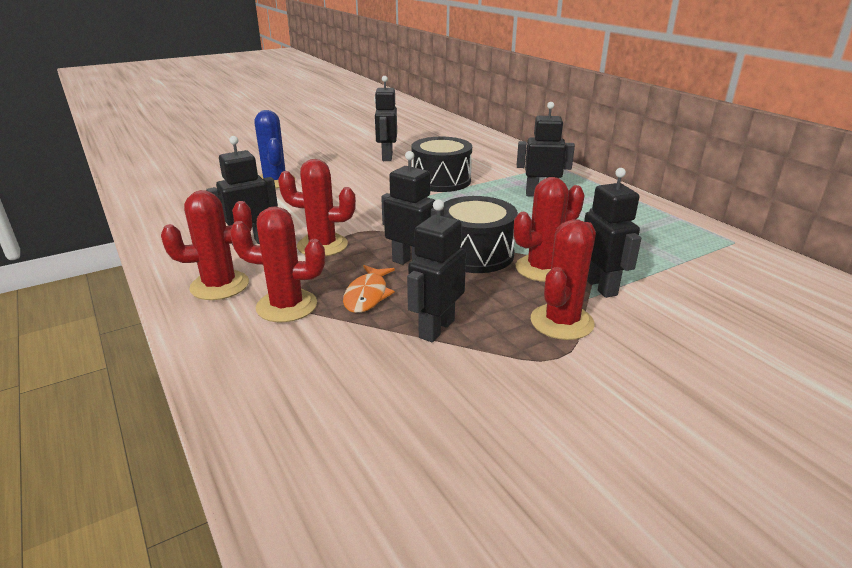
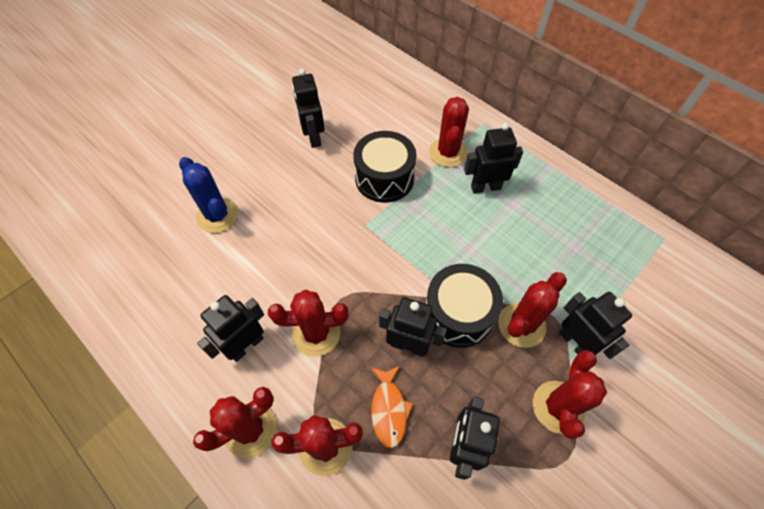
camera: 15 degrees left, 30 degrees up
none -> red cactus [429,97,469,167]

